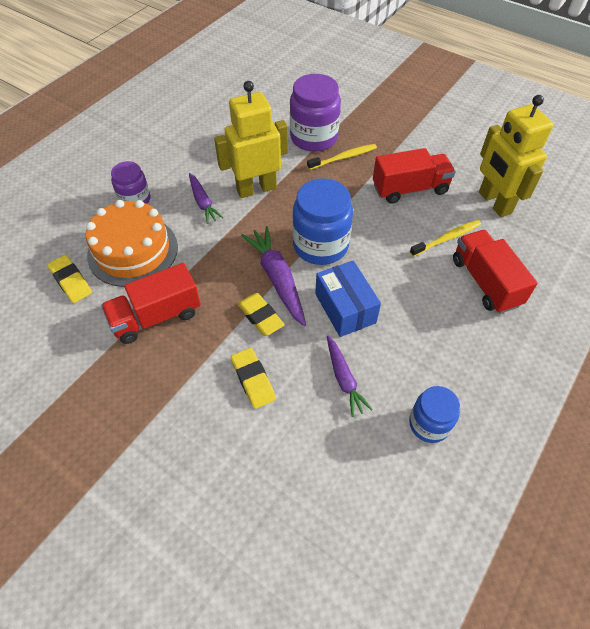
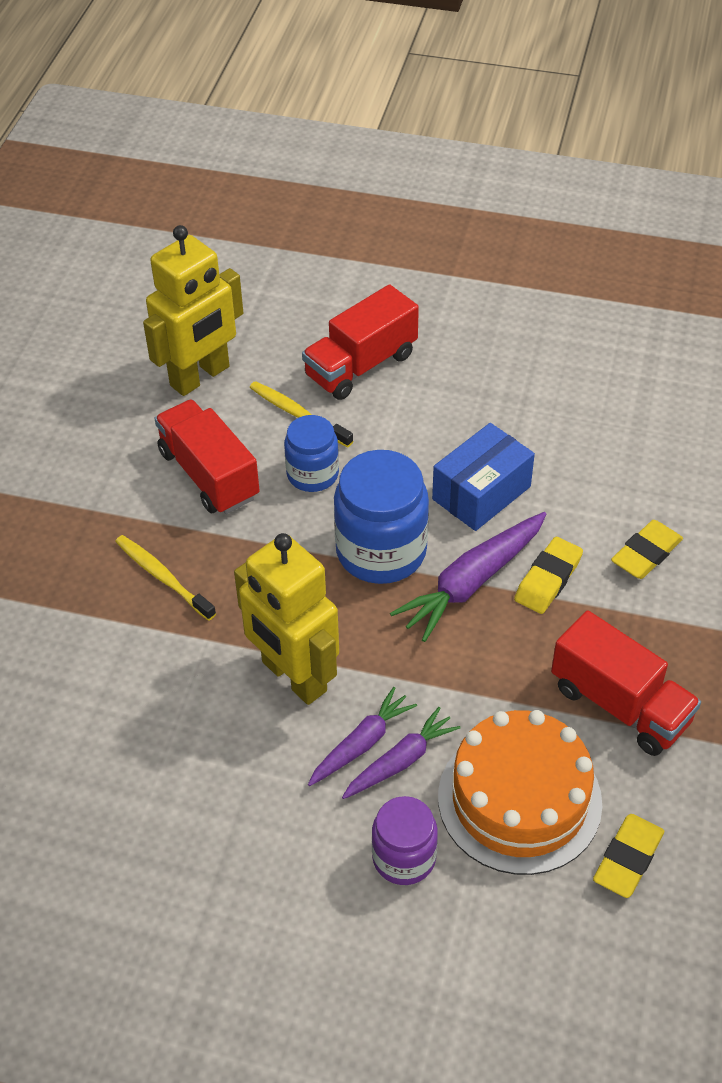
camera: 110 degrees left, 5 degrees down
purple jar [290,74,341,152] -> none
purple carrot [327,335,373,417] -> purple carrot moved to [342,707,460,799]
blue jar [409,386,460,443] -> blue jar moved to [284,415,339,492]

